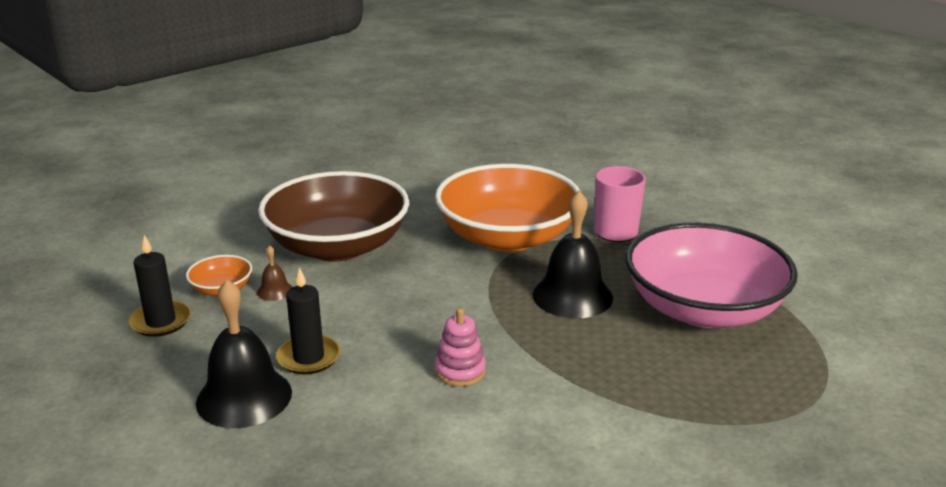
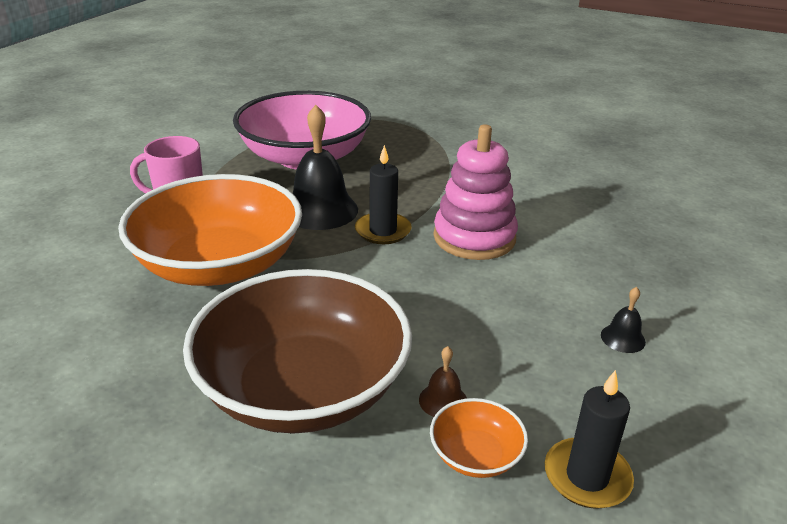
camera: 115 degrees left, 5 degrees up
black bell [196,279,292,428] -> black bell [601,287,646,353], size x0.45
black candle [276,267,340,374] -> black candle moved to [355,145,412,244]
pink stacking toy [435,308,486,386] -> pink stacking toy [433,124,518,260], size x1.84

